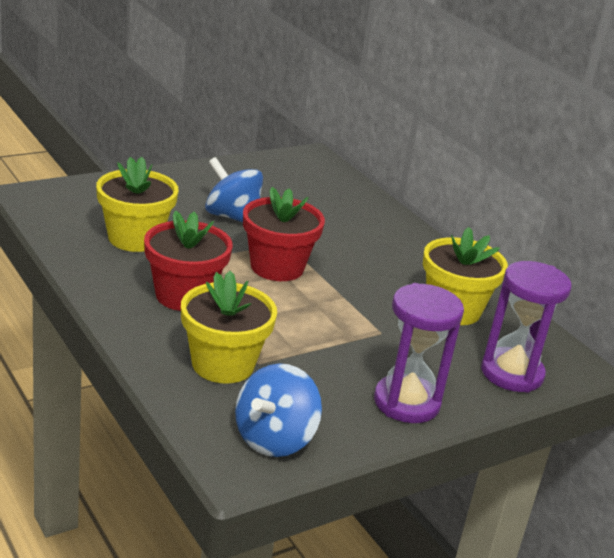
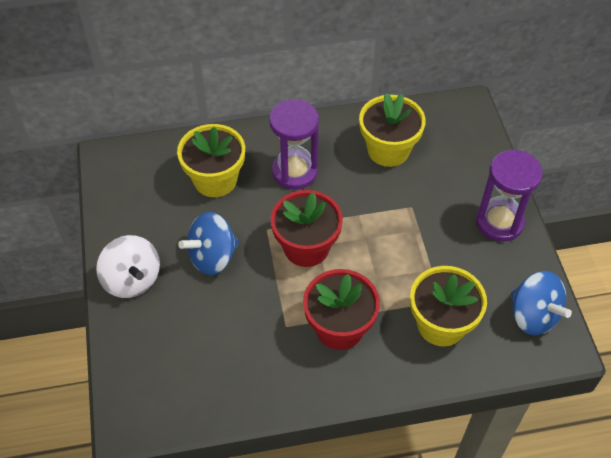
camera: 65 degrees left, 25 degrees up
yellow flower pot [96,157,179,252] -> yellow flower pot moved to [177,124,245,197]
purple hourglass [481,261,572,393] -> purple hourglass moved to [269,99,319,190]
none -> white spinning top [96,235,160,298]

